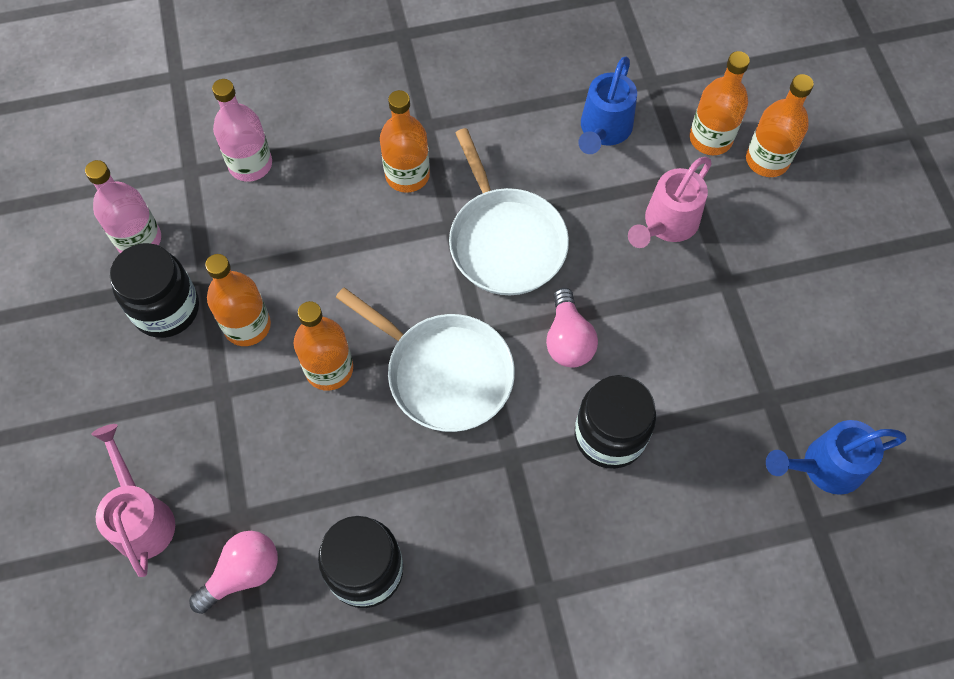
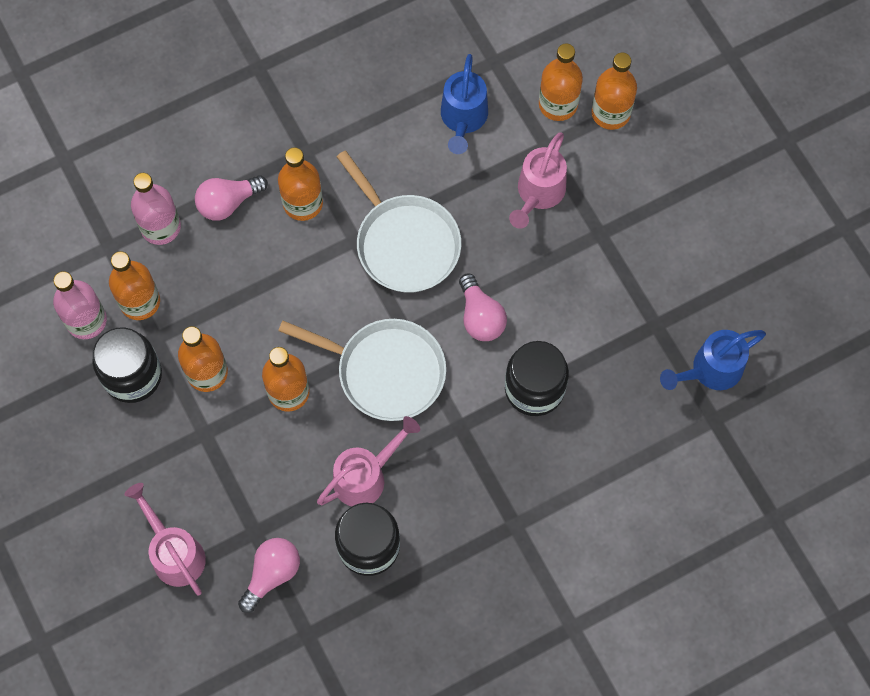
camera: 15 degrees left, 5 degrees up
none -> orange bottle [109,251,160,320]
none -> pink light bulb [195,175,268,220]
none -> pink watering can [317,416,420,507]

